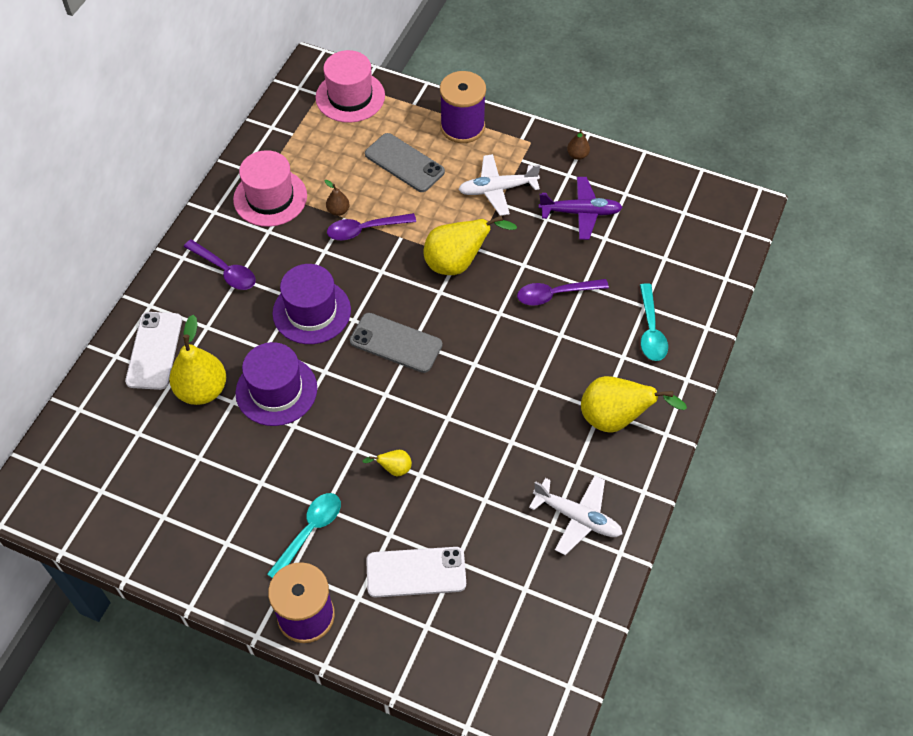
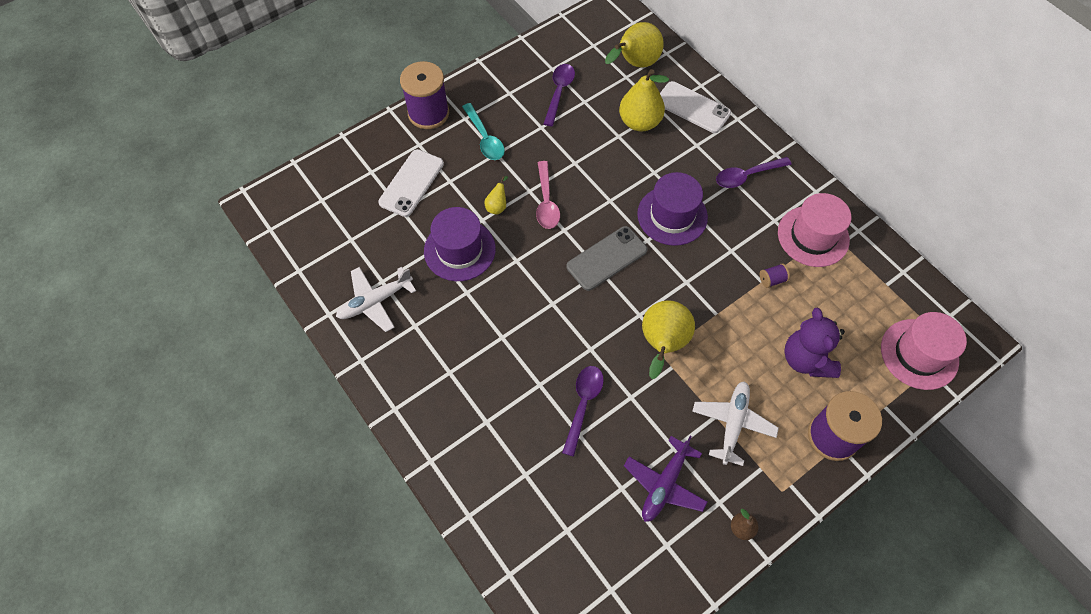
camera: 120 degrees right, 5 degrees up
purple hat [236,342,317,426] -> purple hat moved to [424,207,496,281]
brown pear [325,180,350,216] -> purple spool [760,264,790,288]
purple spoon [327,213,416,240] -> purple spoon moved to [544,64,575,126]
grey phone [365,133,445,192] -> purple teddy bear [784,308,845,378]
yellow pear [581,376,687,433] -> yellow pear moved to [605,22,664,68]
turquoise spoon [640,283,668,361] -> none
none -> pink spoon [536,161,560,229]

